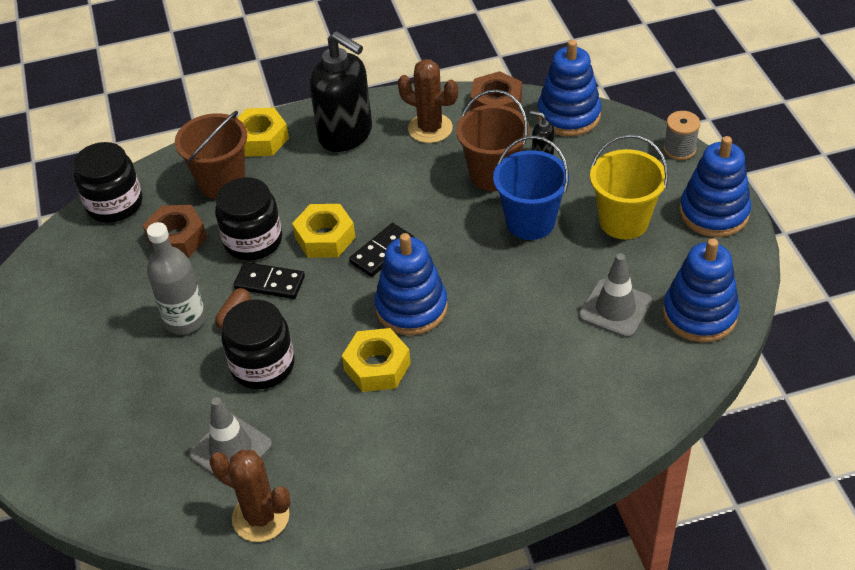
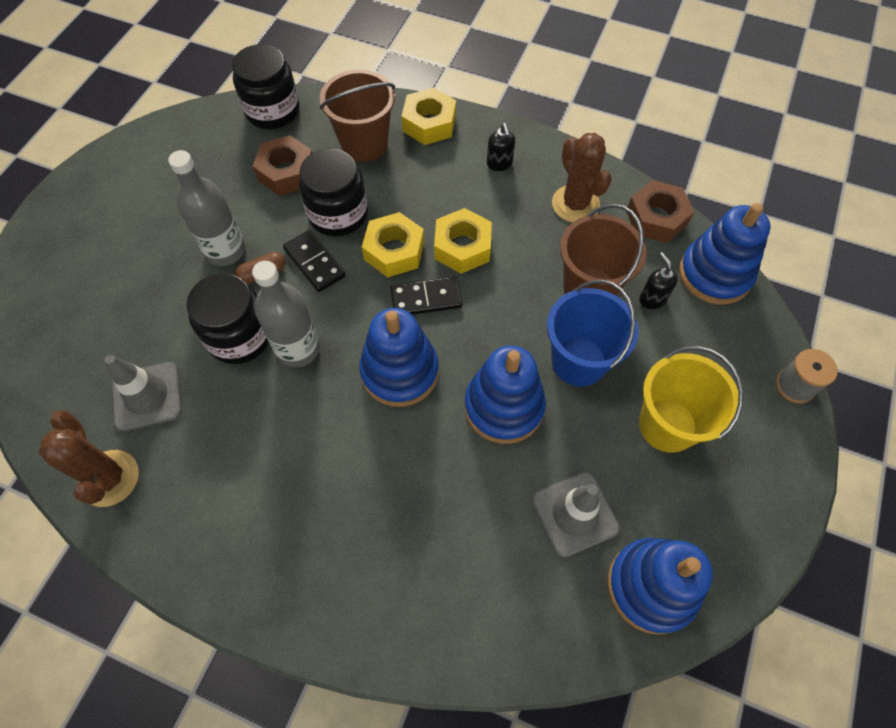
camera: 35 degrees right, 15 degrees up
black soap dispenser [310,31,372,152] -> black soap dispenser [487,123,515,171], size x0.41
yellow nut [342,328,411,392] -> yellow nut moved to [434,208,492,274]
blue stacking toy [680,136,751,237] -> blue stacking toy moved to [464,345,546,444]
none -> grey bottle [252,261,320,368]

